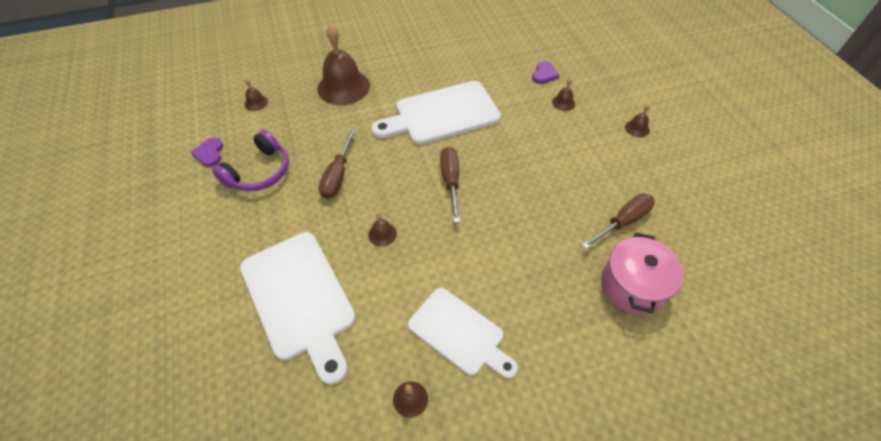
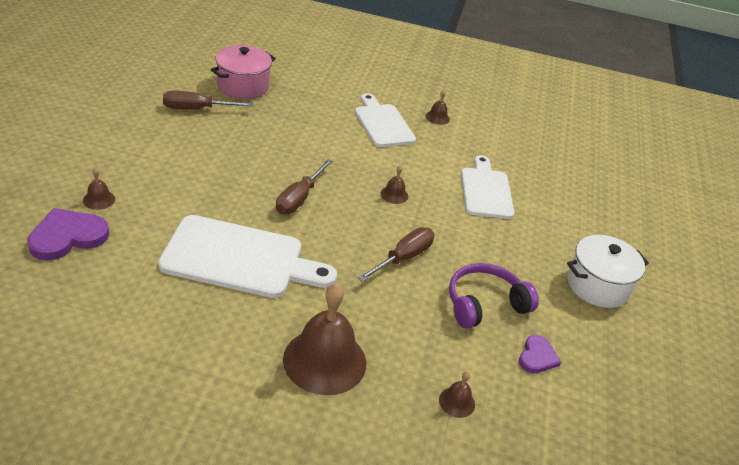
camera: 155 degrees left, 15 degrees down
white cutting board [240,232,356,385] -> white cutting board [461,155,514,219], size x0.67
purple heart [532,61,560,84] -> purple heart [27,208,109,261], size x1.70
brown bell [625,104,650,137] -> none
none -> white pot [567,235,649,308]

